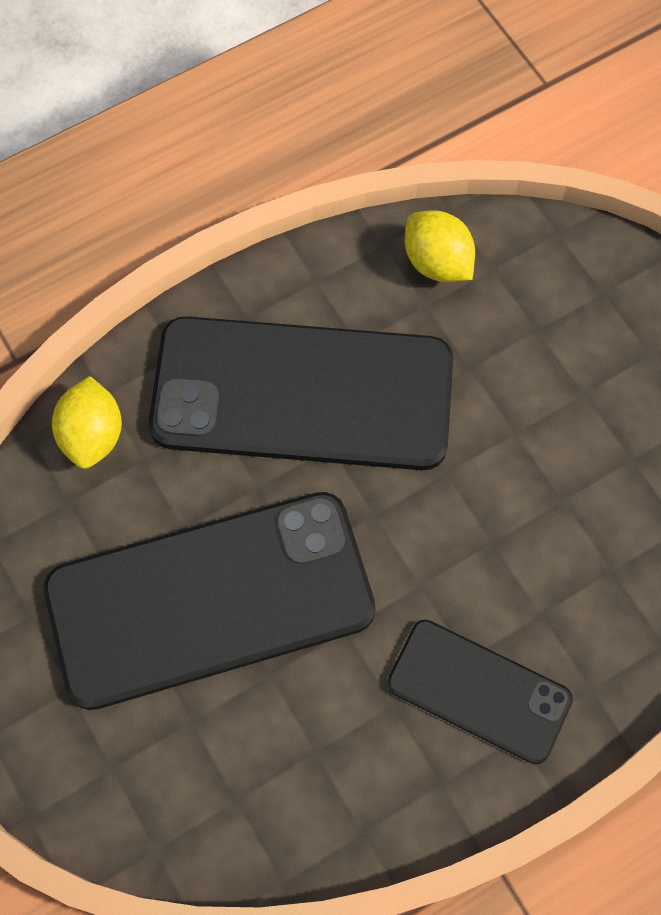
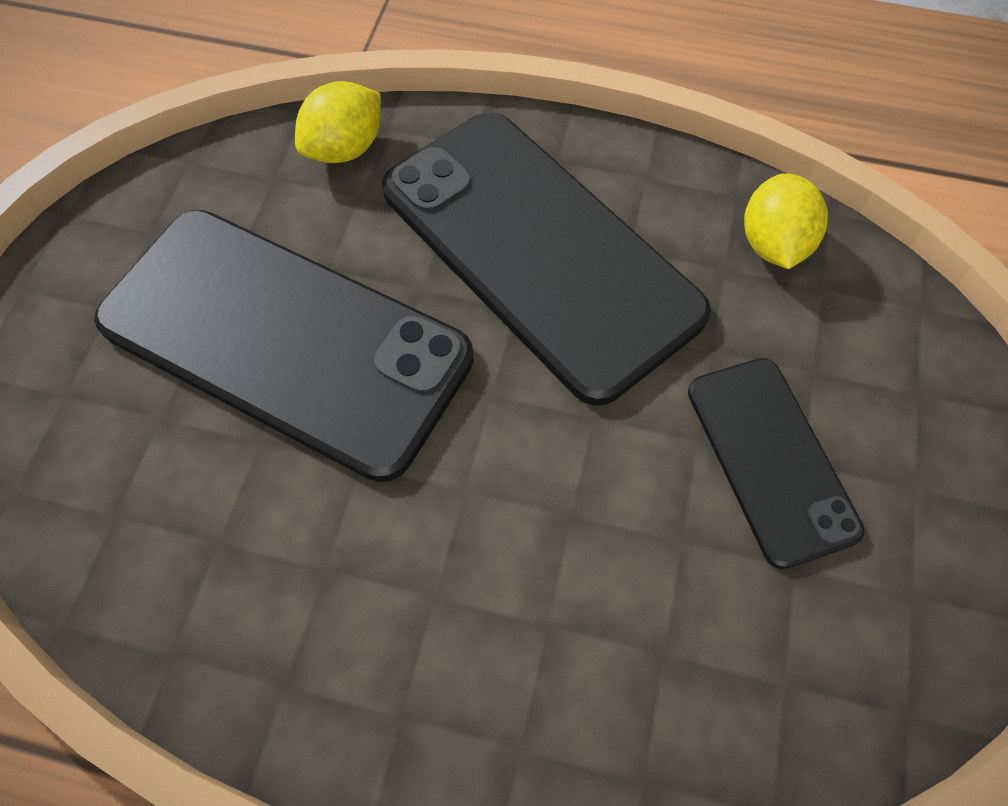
camera: 45 degrees right, 5 degrees down
black phone [387,620,573,764] -> black phone moved to [688,358,864,569]

